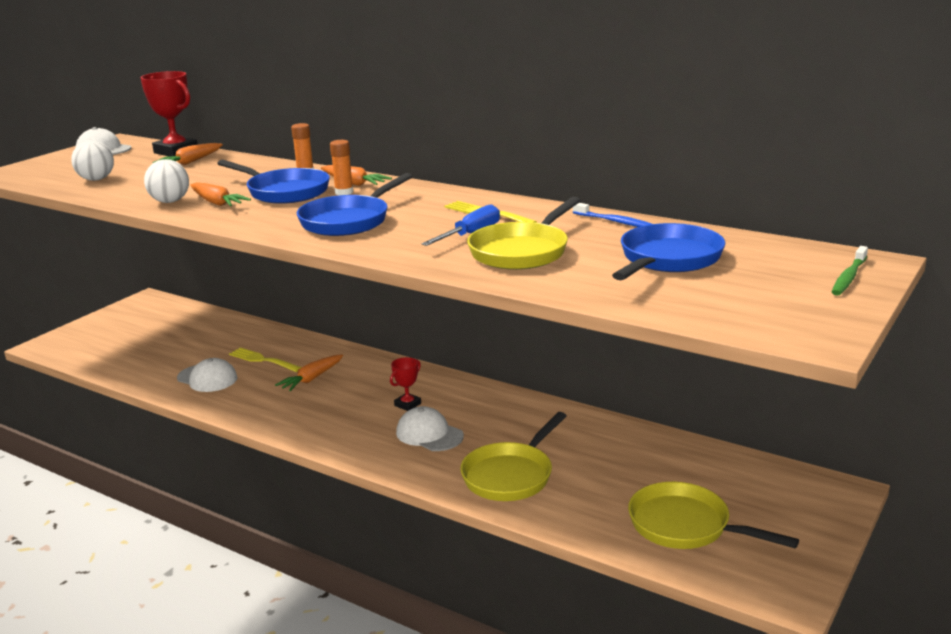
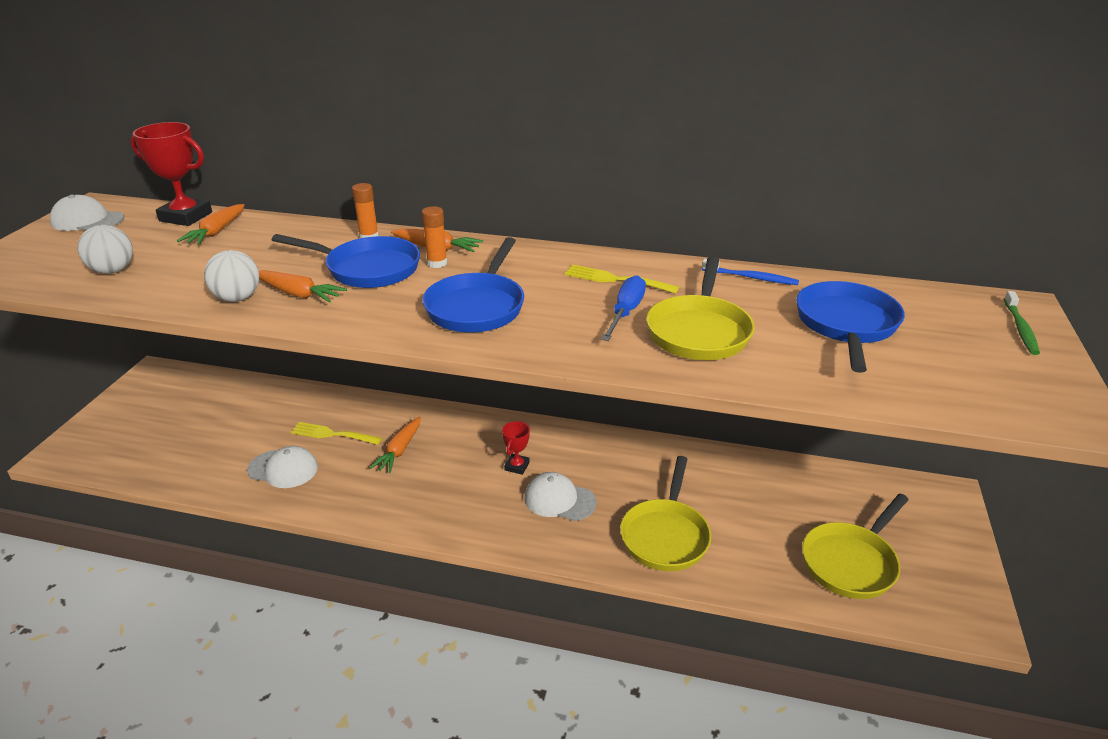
camera: 20 degrees left, 10 degrees up
yellow pan [628,482,799,549] -> yellow pan turned 60 degrees counterclockwise [802,493,909,599]

